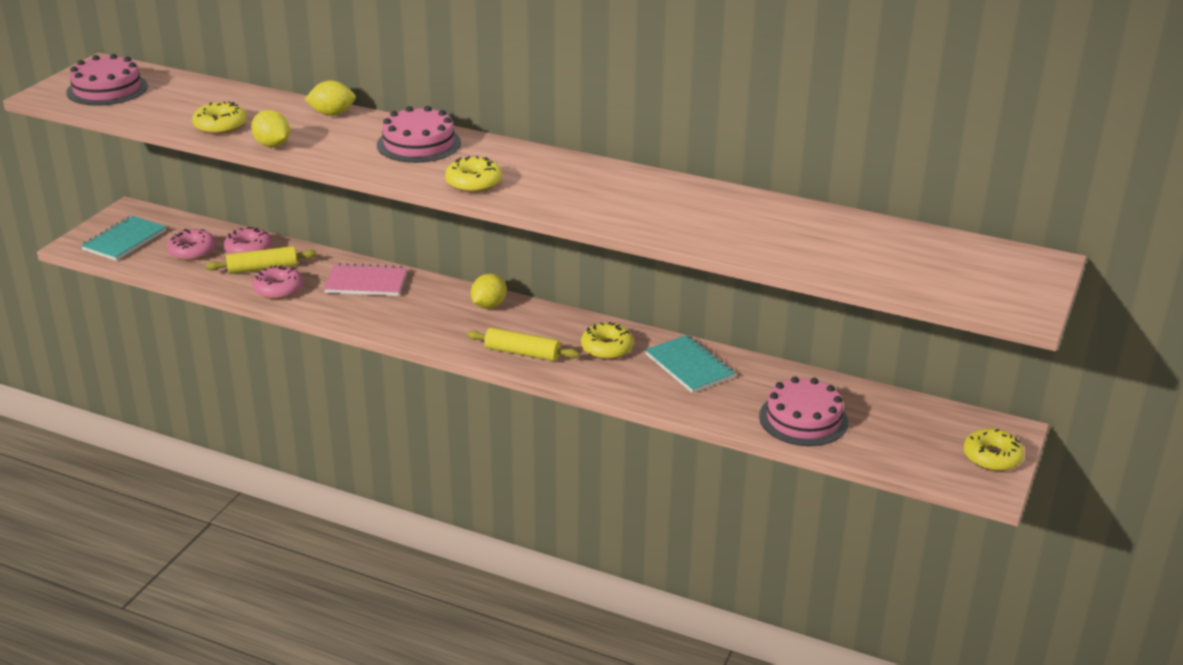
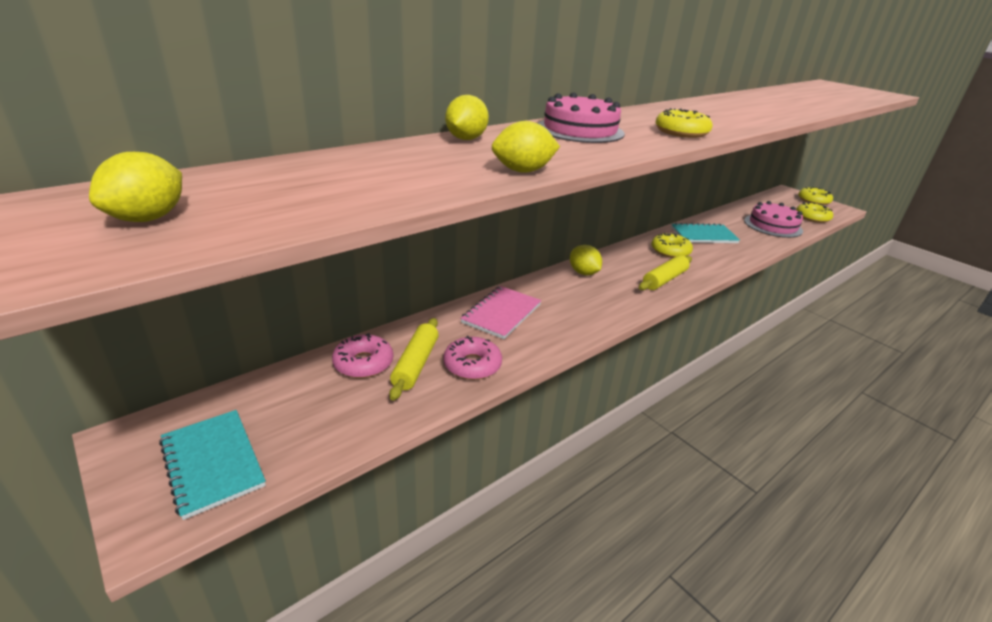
camera: 65 degrees left, 0 degrees up
pink cake [66,54,148,106] -> yellow lemon [89,152,182,222]
pink donut [167,229,216,261] -> none
yellow donut [192,102,246,134] -> yellow donut moved to [796,202,833,223]

